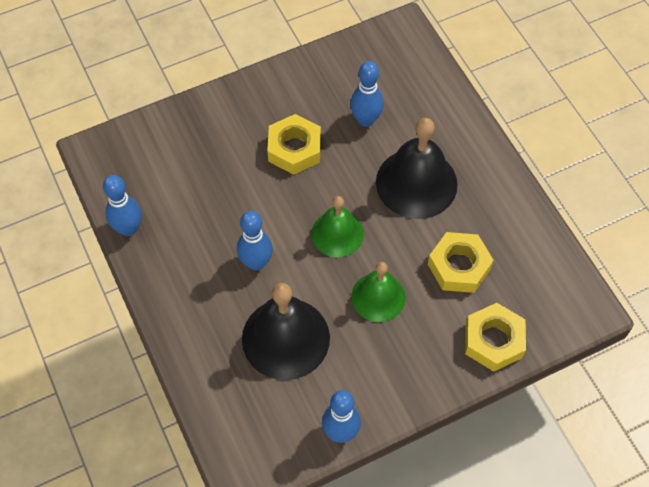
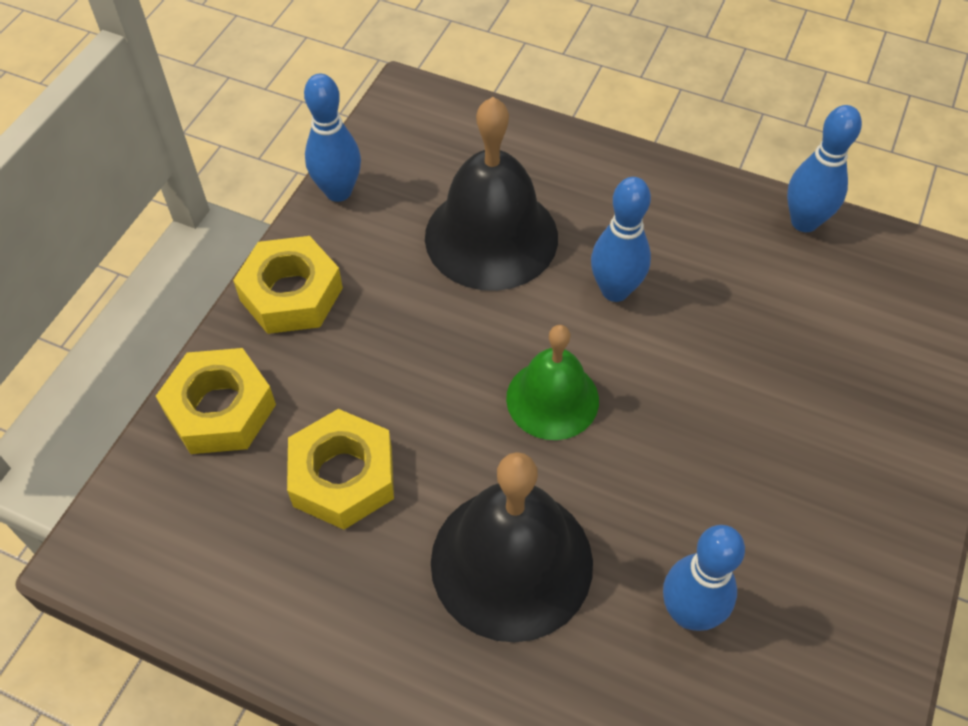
camera: 140 degrees right, 5 degrees down
yellow nut [267,114,321,175] -> yellow nut moved to [233,236,343,334]
green bell [351,262,406,322] -> none

